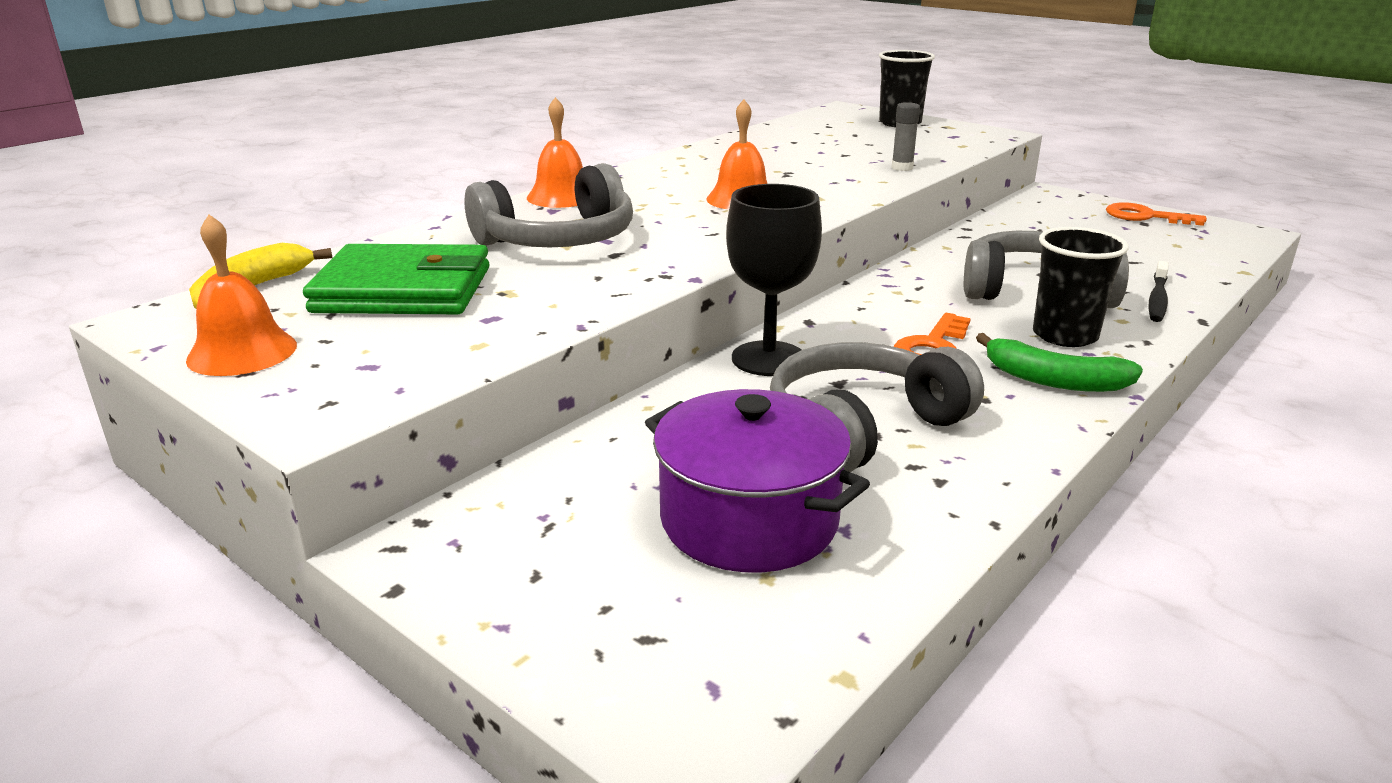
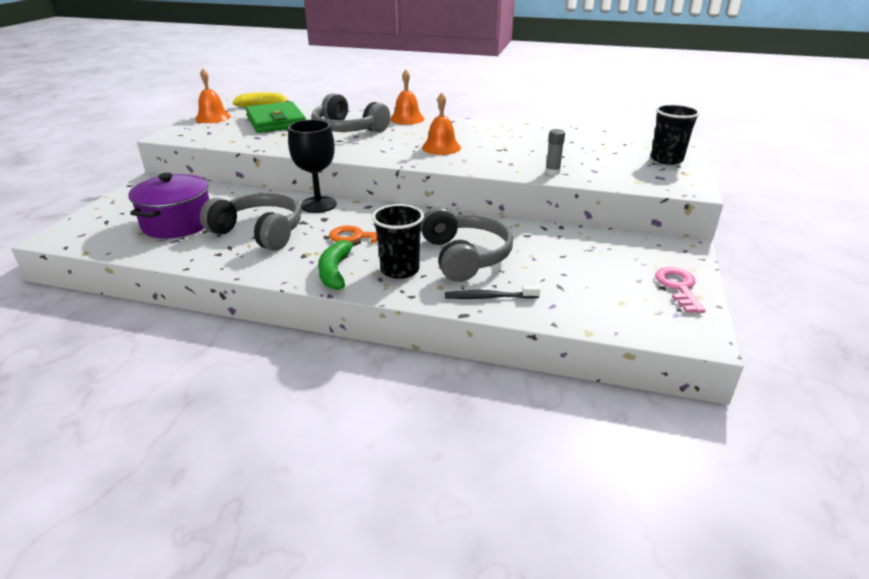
camera: 65 degrees right, 5 degrees up
orange key [1106,202,1207,226] -> pink key [655,267,706,313]

